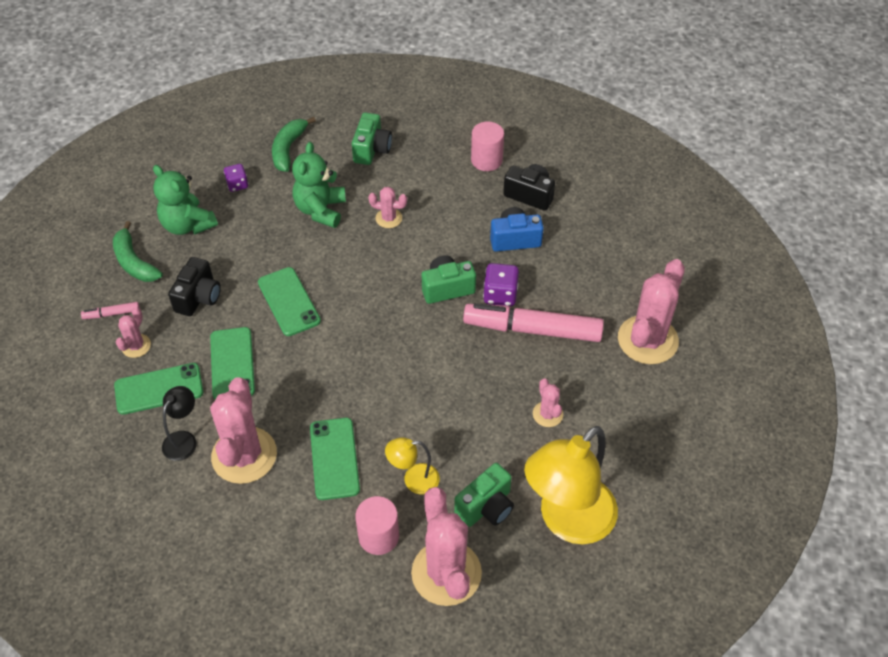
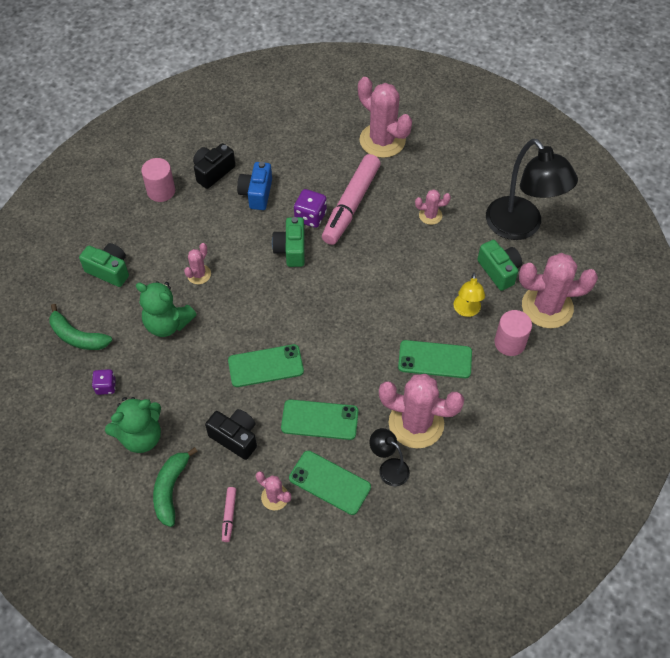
camera: 75 degrees left, 5 degrees up
green banana [113,221,163,282] -> green banana turned 120 degrees clockwise [153,447,198,527]
green phone [114,363,203,415] -> green phone turned 60 degrees counterclockwise [289,451,371,515]
yellow lamp [524,426,618,544] -> black lamp [486,139,578,240]

